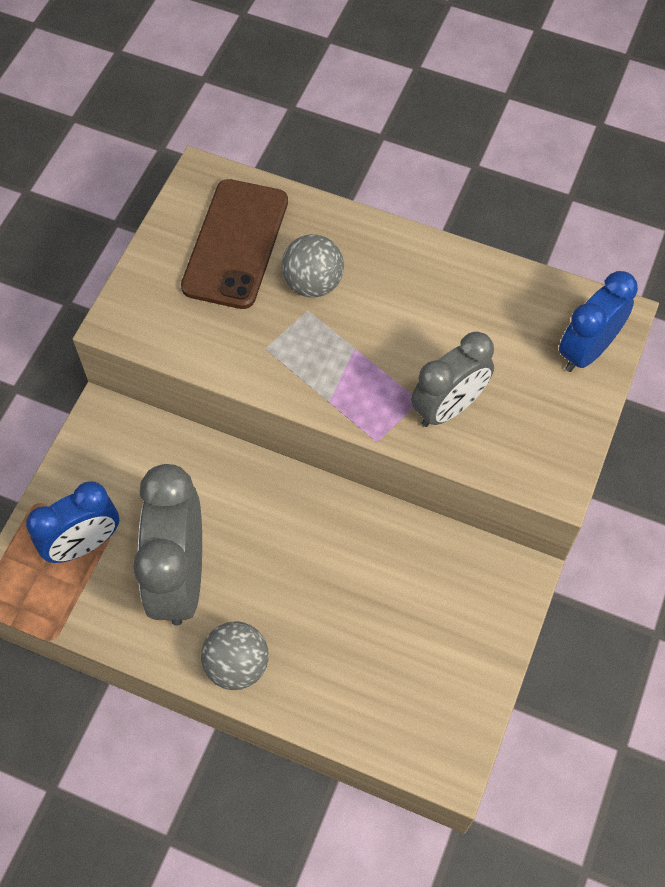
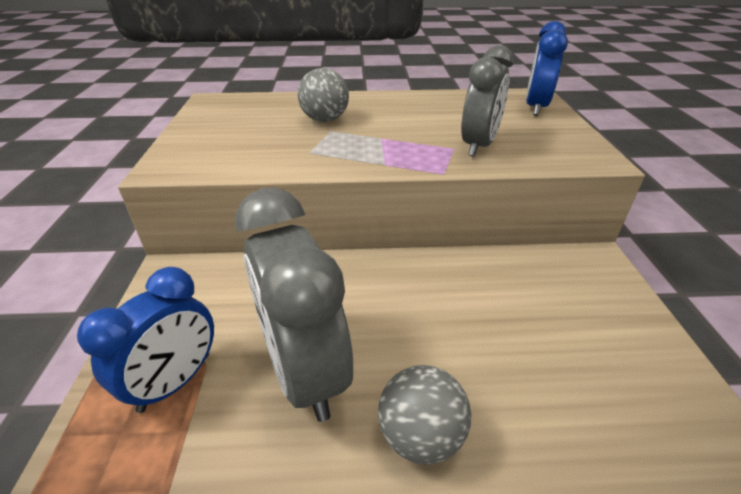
camera: 25 degrees left, 25 degrees down
brown phone [181,179,288,309] -> none

